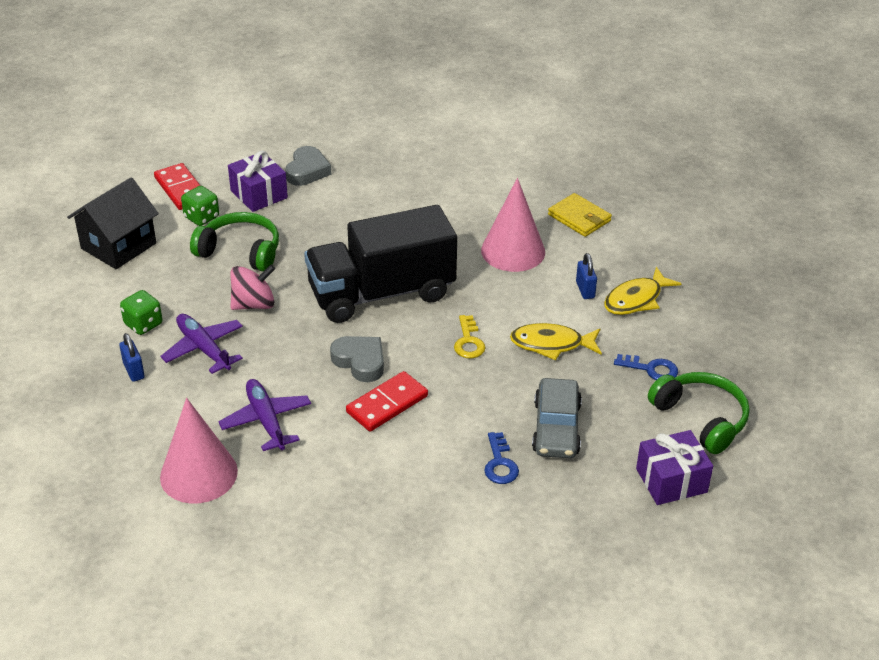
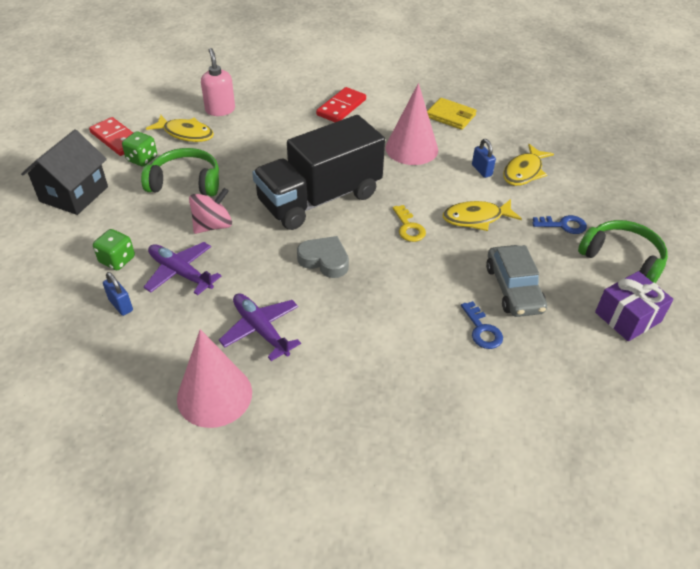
camera: 15 degrees left, 5 degrees up
purple gift [228,151,288,212] -> yellow fish [146,115,214,142]
grey heart [285,146,331,186] -> pink soap dispenser [201,48,235,116]
red domino [346,371,428,432] -> red domino moved to [316,87,366,122]

